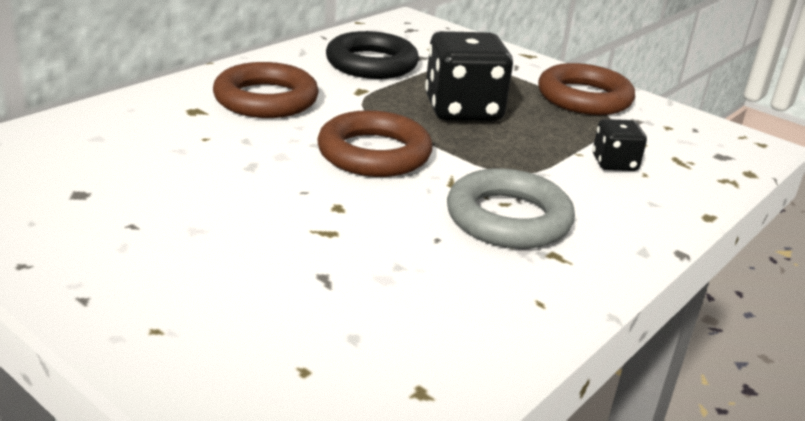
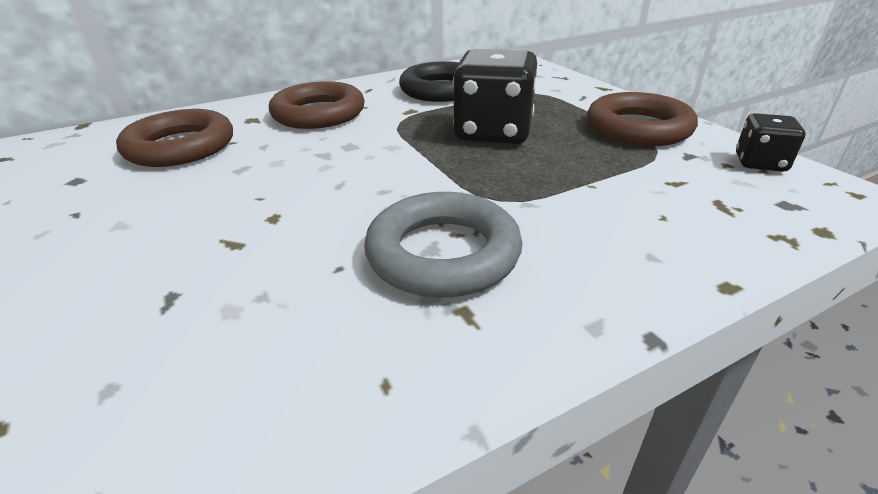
camera: 25 degrees right, 5 degrees up
brown ring [317,110,433,177] -> brown ring moved to [116,109,233,167]
black dice [593,119,647,171] -> black dice moved to [736,113,805,172]

